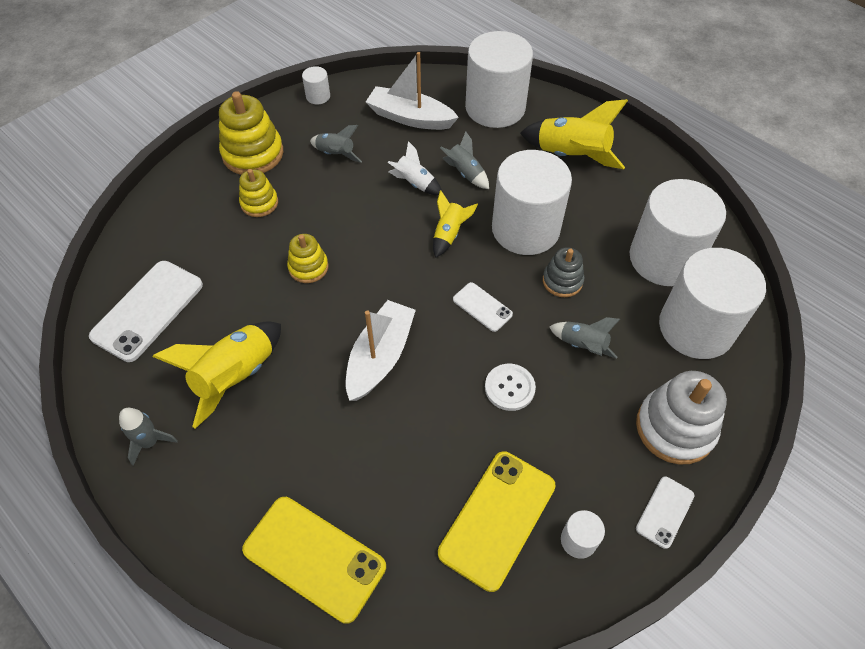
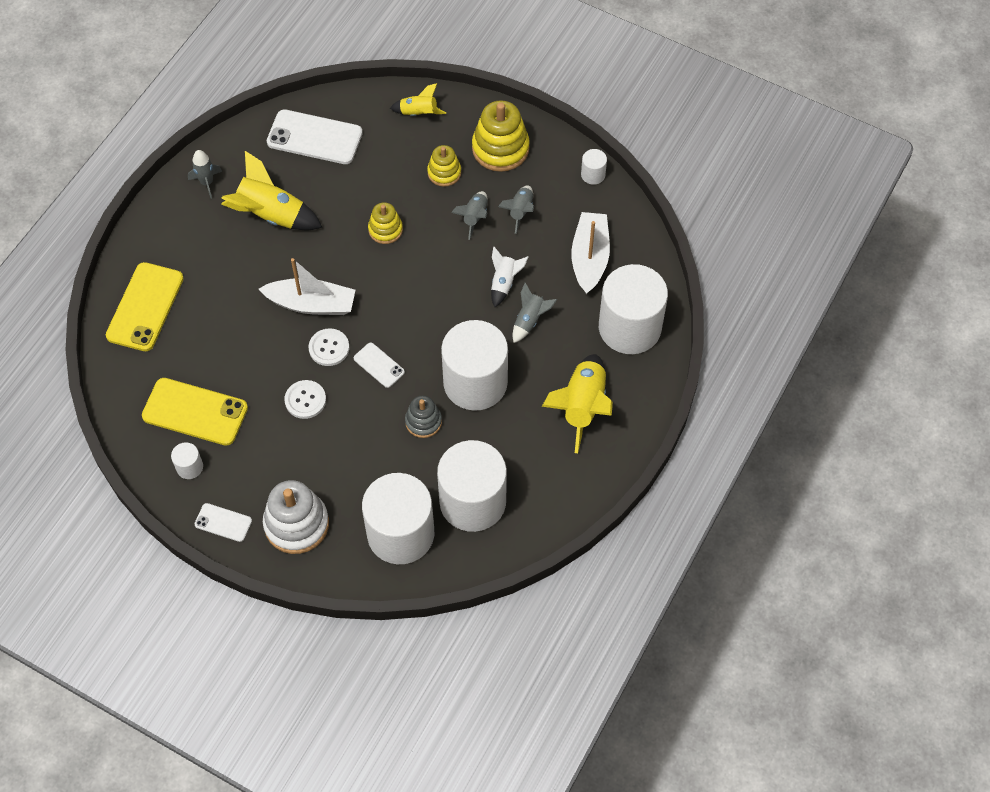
camera: 75 degrees right, 5 degrees up
yellow rocket [433,190,478,258] -> yellow rocket moved to [390,83,446,116]
white phone [453,282,513,332] -> white phone turned 75 degrees counterclockwise [354,343,405,388]
grey rocket [549,317,620,359] -> grey rocket moved to [451,191,488,240]
none -> white button [309,328,349,366]

